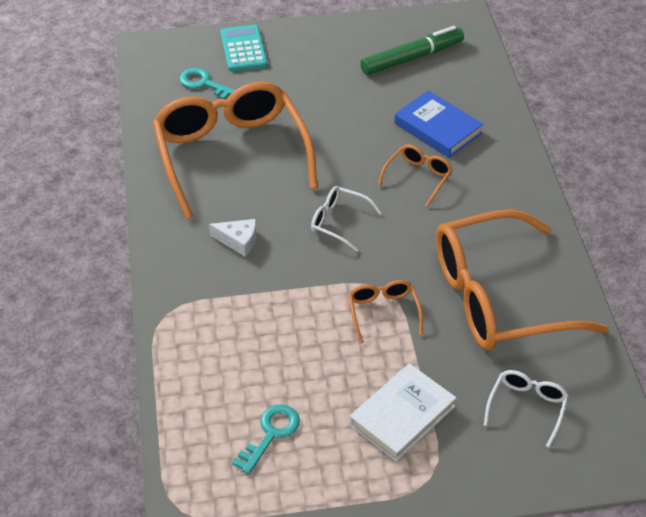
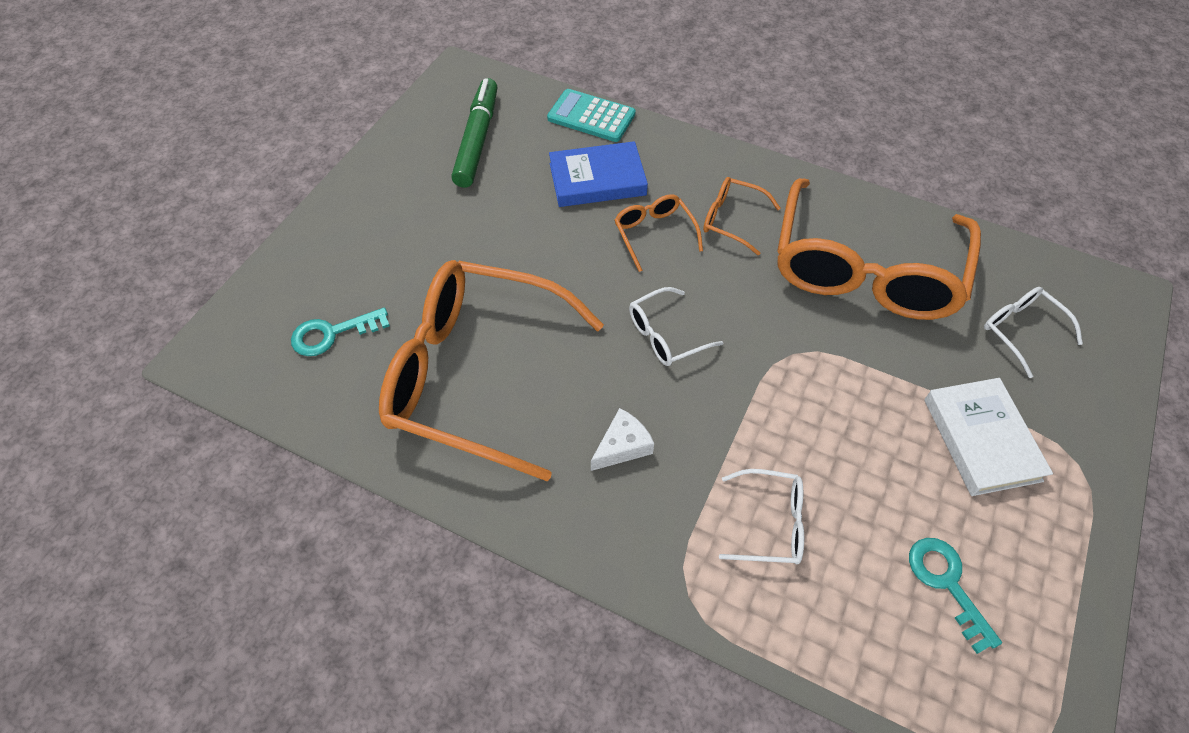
camera: 55 degrees left, 10 degrees up
turquoise calculator [220,25,268,71] -> turquoise calculator moved to [547,89,636,142]
orange glasses [348,280,423,344] -> orange glasses moved to [703,177,781,256]
none -> white glasses [719,469,804,564]

